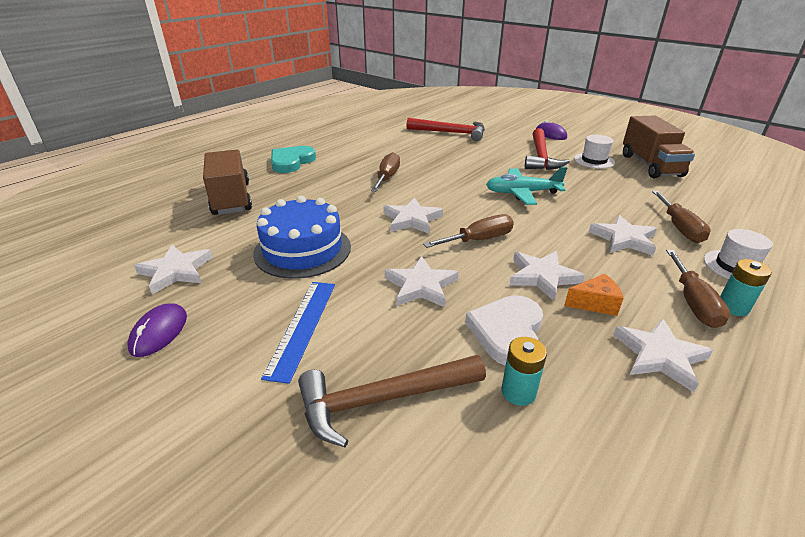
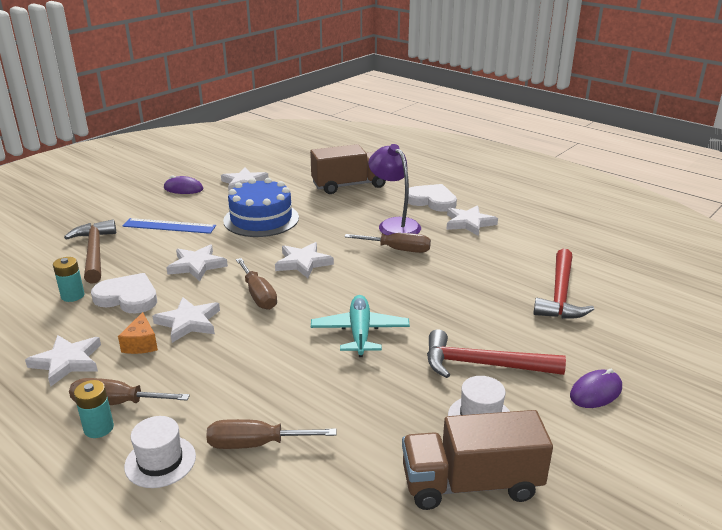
camera: 90 degrees right, 5 degrees down
turquoise heart [271,146,316,173] -> white heart [408,184,457,212]
white star [589,215,657,256] -> white star moved to [446,205,498,236]
none -> purple lamp [368,144,421,235]

